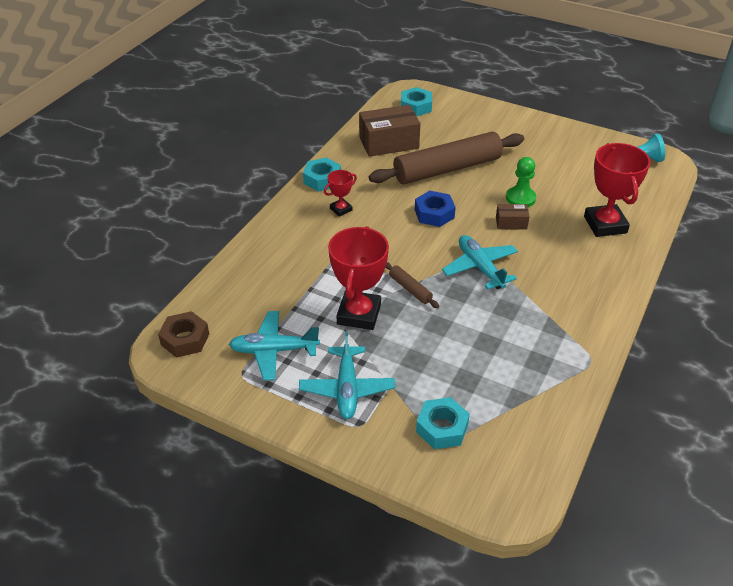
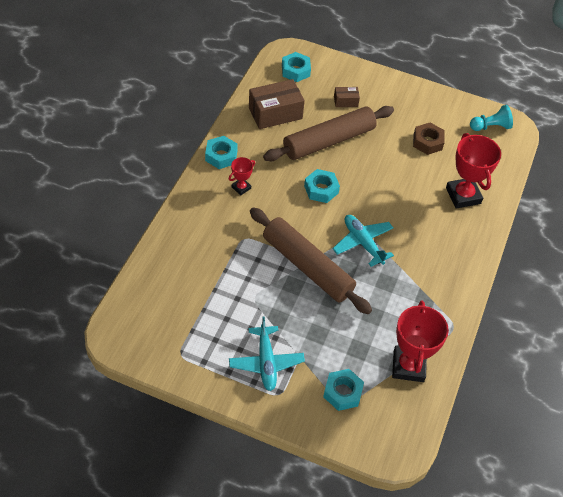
camera: 10 degrees left, 10 degrees up
brown nut [158,311,209,358] -> brown nut moved to [413,123,445,155]
turquoise plane [229,311,320,380] -> none
red trophy [328,226,389,330] -> red trophy moved to [392,301,449,382]
brown rolling pin [385,262,439,308] -> brown rolling pin [250,207,372,314], size x2.46
blue nut [415,191,456,227] -> turquoise nut [304,169,340,203]
brown box [496,204,530,230] -> brown box moved to [334,87,360,107]
green pawn [506,157,536,207] -> none

